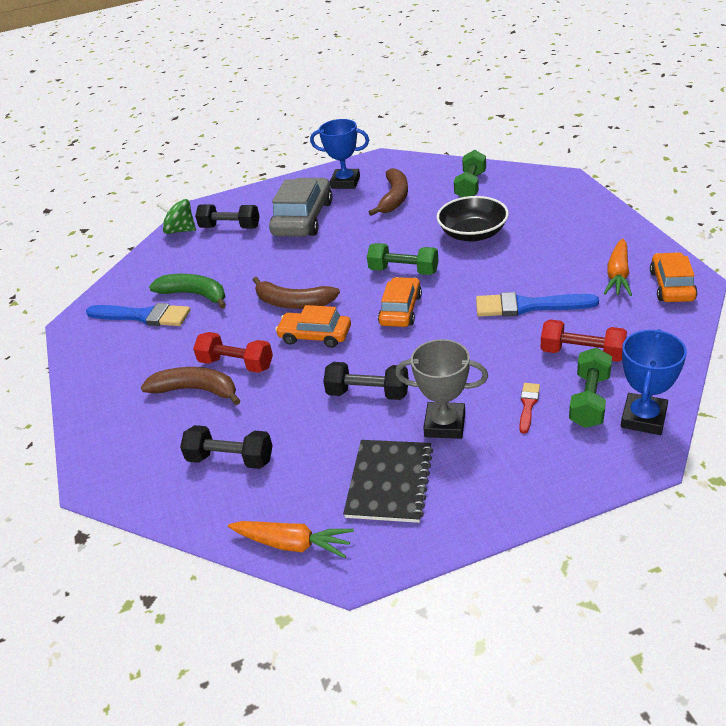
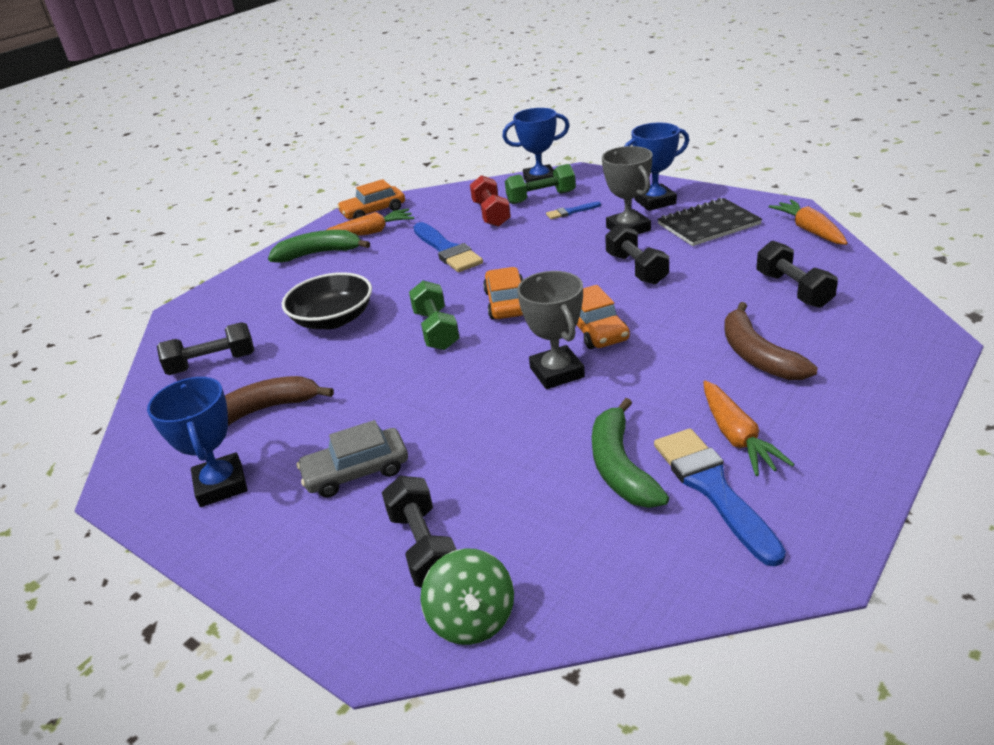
camera: 125 degrees left, 5 degrees down
red dumbbell [193,332,273,373] -> none
brown banana [252,277,340,309] -> grey trophy [517,271,585,389]
grey car [269,178,333,237] -> grey car [297,420,408,498], size x0.63
orange car [378,277,422,327] -> orange car turned 105 degrees clockwise [483,267,523,320]
green dumbbell [454,150,486,197] -> black dumbbell [157,322,255,375]
red brush [519,383,540,434] -> blue brush [546,201,601,219]
none -> green banana [268,230,370,263]
none -> blue trophy [625,123,689,211]
none -> orange carrot [703,380,795,476]

